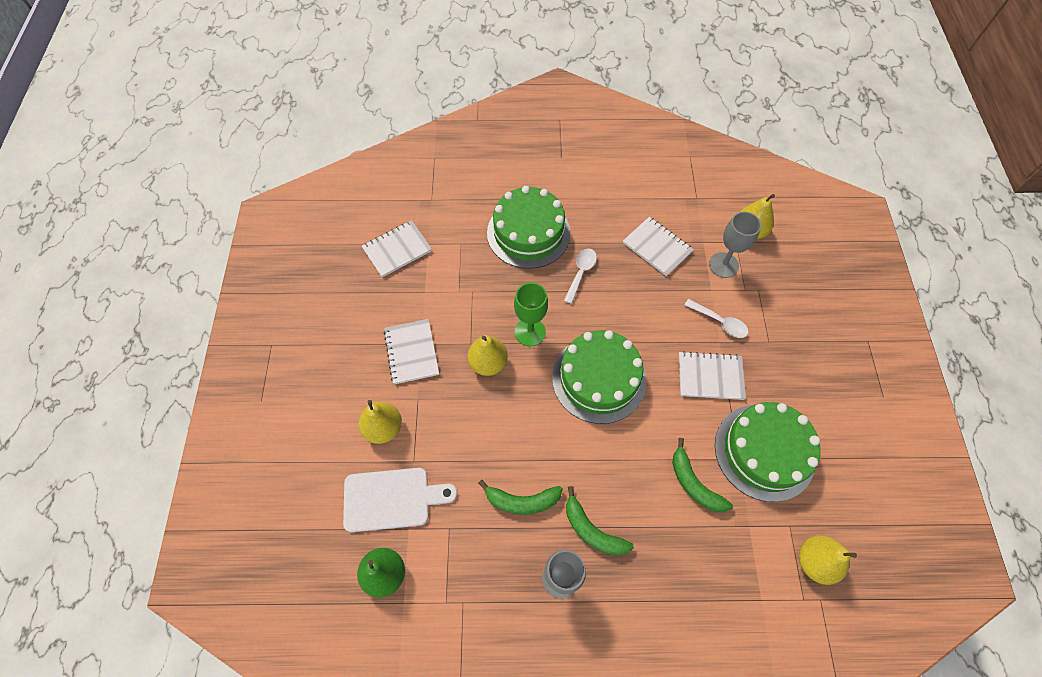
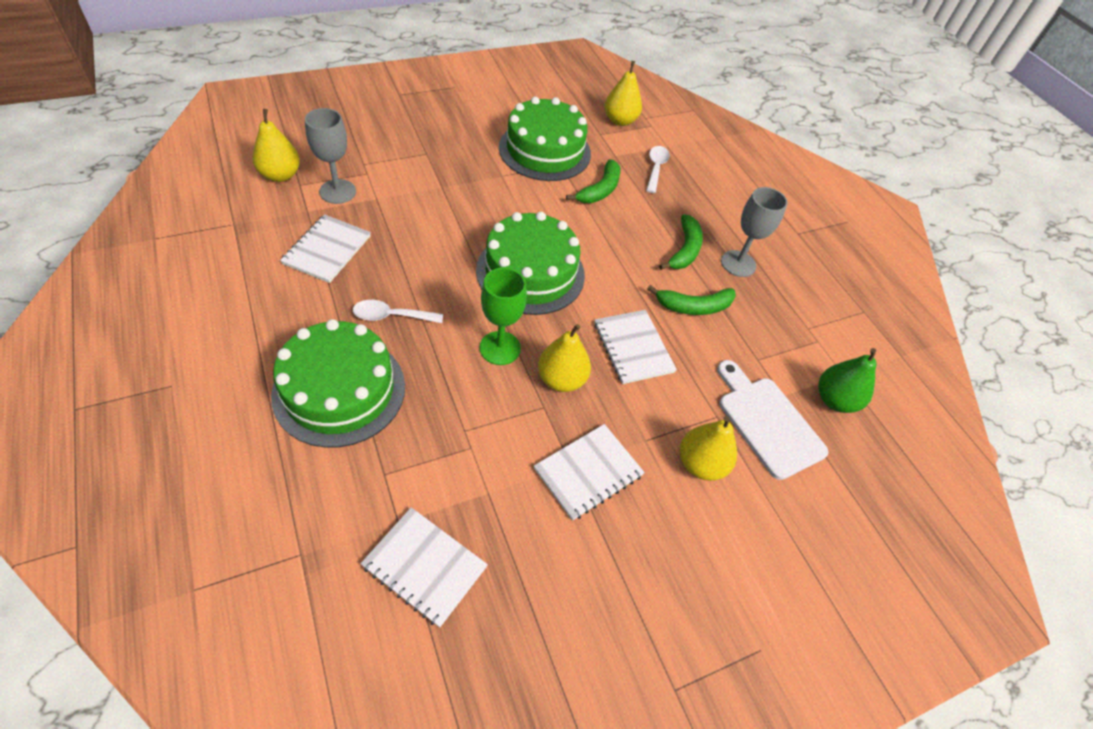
camera: 120 degrees left, 10 degrees down
green banana [478,480,563,515] -> green banana turned 105 degrees clockwise [647,285,736,315]
white notebook [679,351,746,400] -> white notebook moved to [594,310,677,384]
white spoon [685,299,749,338] -> white spoon moved to [646,146,670,193]

